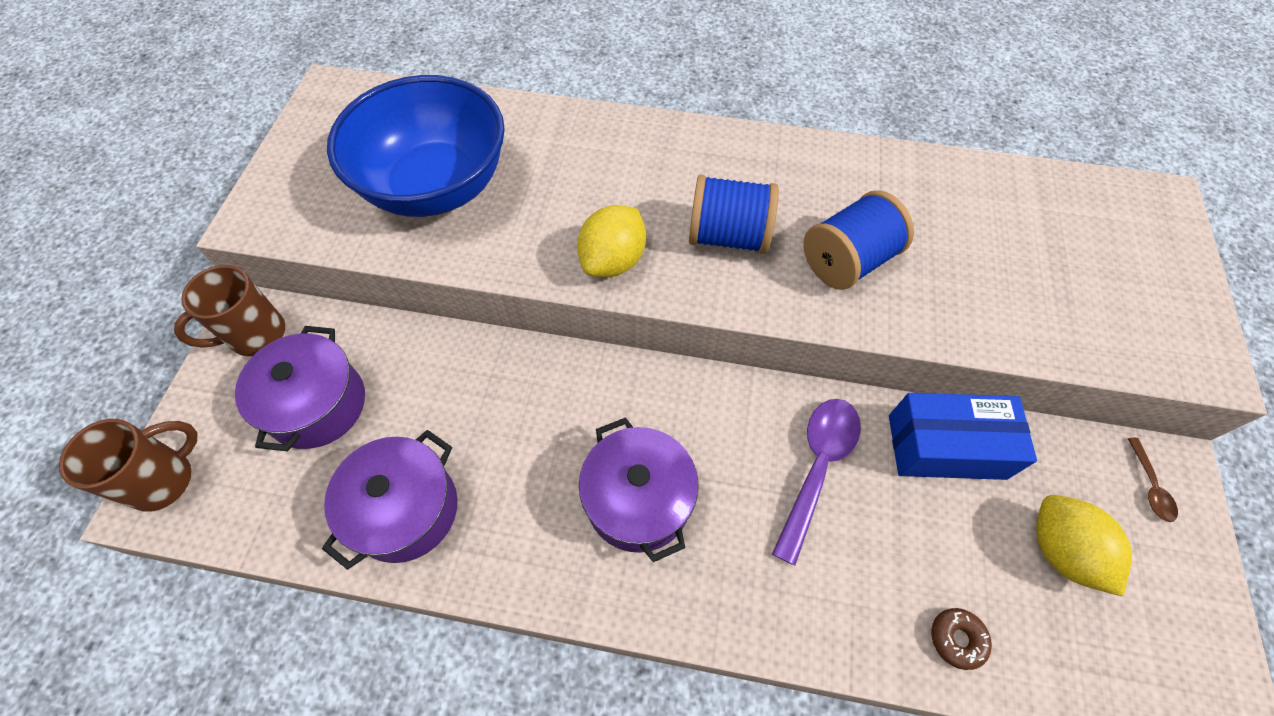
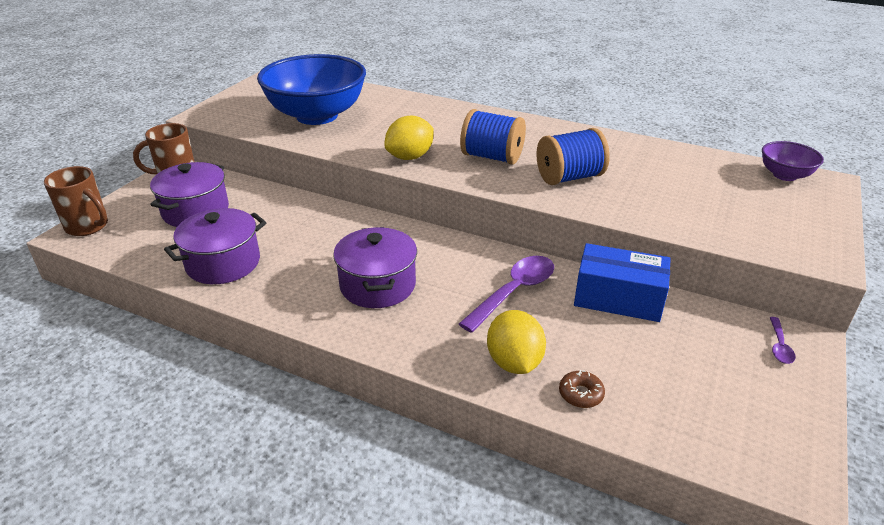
camera: 15 degrees right, 25 degrees down
brown mug [59,419,198,512] -> brown mug turned 60 degrees clockwise [44,166,108,236]
yellow lemon [1036,495,1132,596] -> yellow lemon moved to [487,310,546,374]
brown spoon [1128,438,1178,522] -> purple spoon [770,317,796,364]
none -> purple bowl [762,141,824,181]

